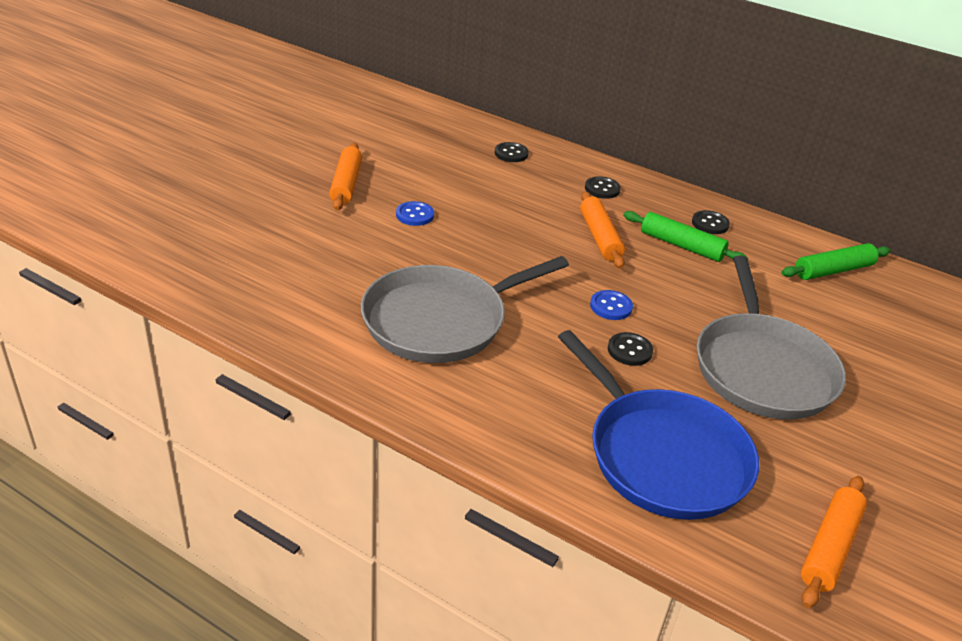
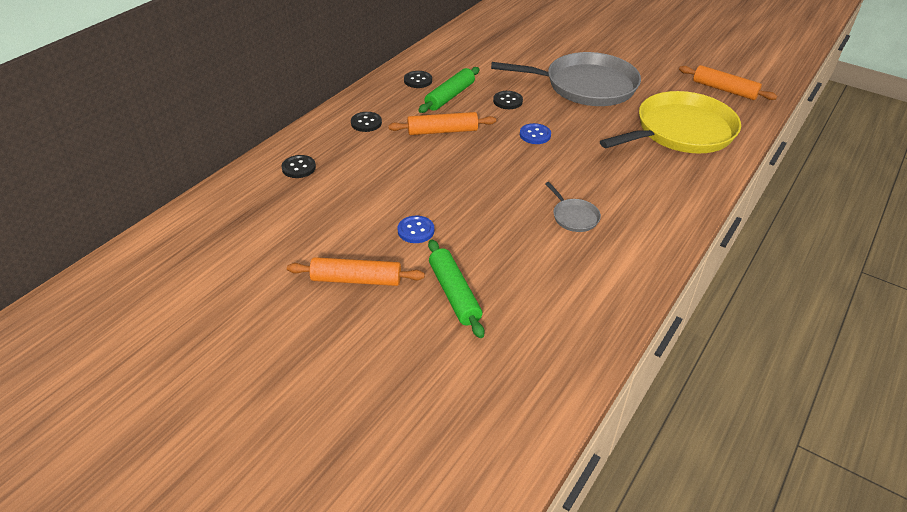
camera: 85 degrees left, 5 degrees up
grey pan [361,256,569,363] -> grey pan [545,182,601,232], size x0.41
blue pan [558,330,759,520] -> yellow pan [600,91,741,153]
black button [608,332,653,366] -> black button moved to [493,91,523,109]
green rolling pin [781,243,890,280] -> green rolling pin moved to [428,240,484,338]

